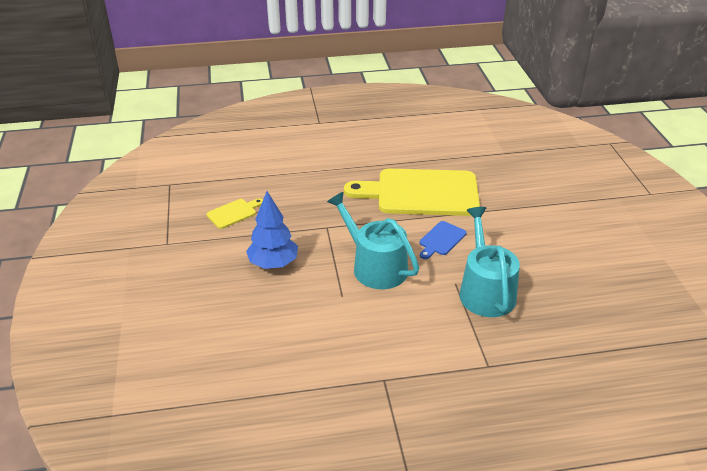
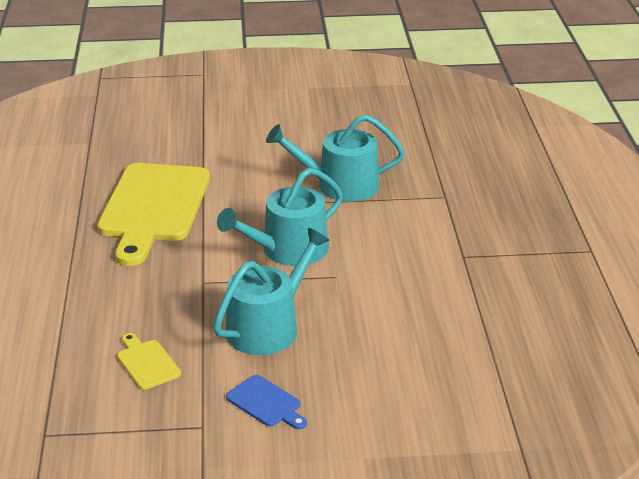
camera: 85 degrees left, 5 degrees down
blue tree [246,191,298,269] -> turquoise watering can [213,228,330,355]
blue cutting board [420,221,466,259] -> blue cutting board moved to [226,375,307,430]

